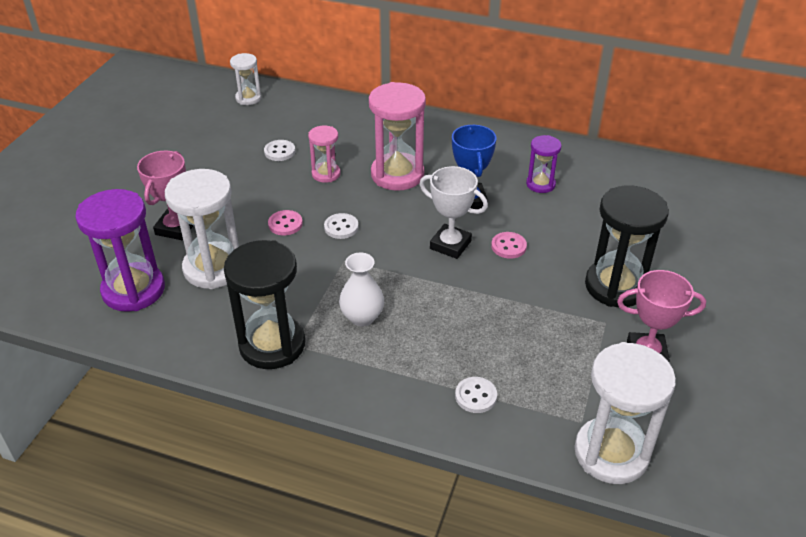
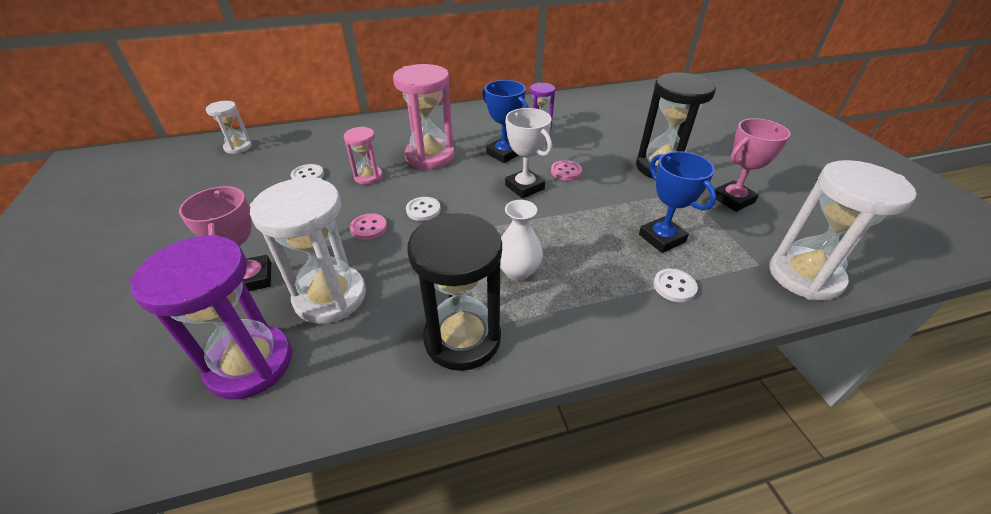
camera: 35 degrees left, 0 degrees up
white trophy [419,166,488,259] -> white trophy turned 60 degrees clockwise [505,108,552,199]
none -> blue trophy [639,151,717,253]

